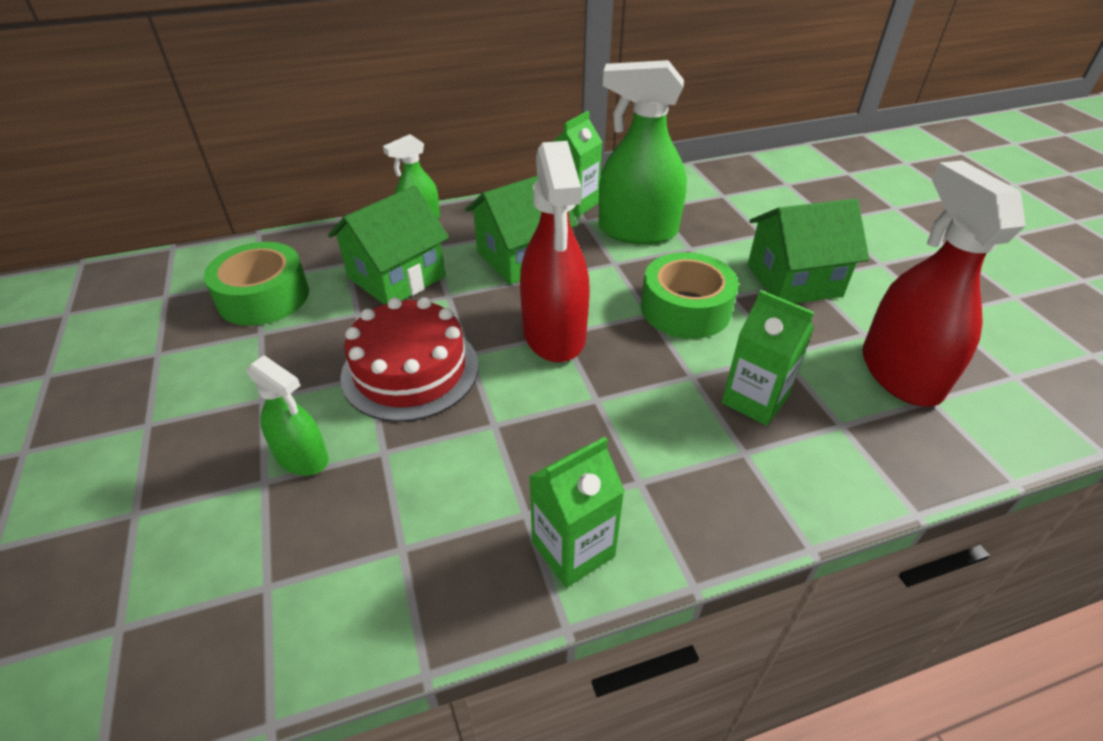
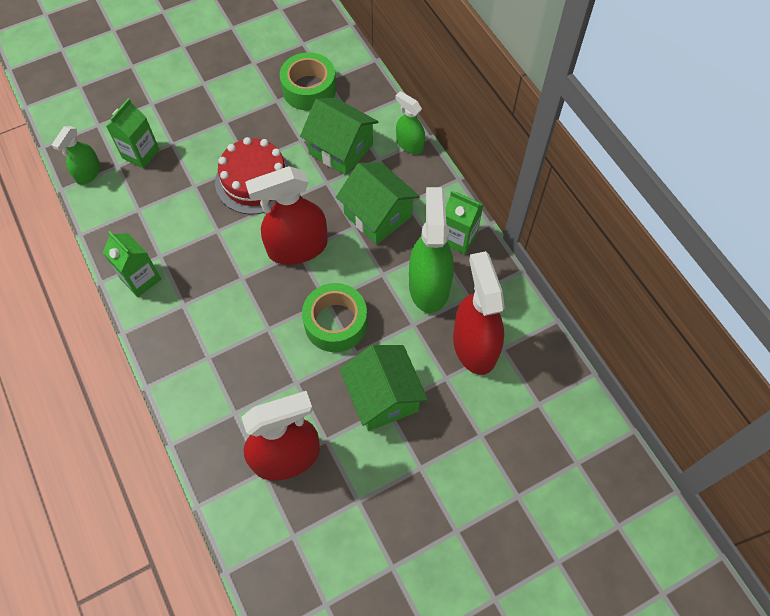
camera: 80 degrees right, 20 degrees up
green spray bottle [247,355,329,476] -> green spray bottle moved to [52,126,101,185]
green carton [722,290,814,426] -> green carton moved to [106,98,160,169]
none -> red spray bottle [453,251,505,375]

